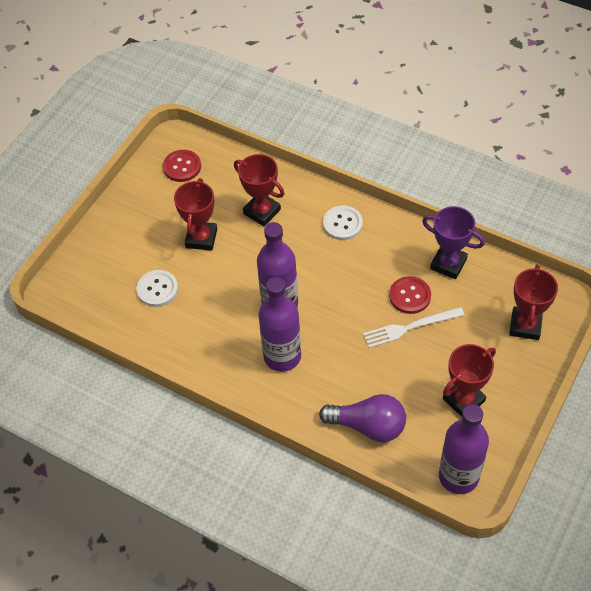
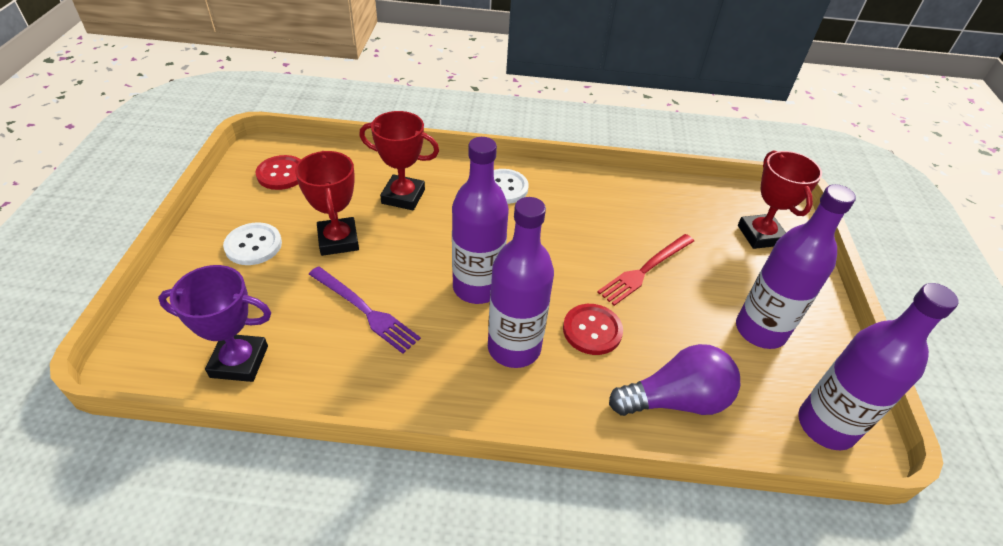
camera: 30 degrees left, 10 degrees down
white button [137,270,178,307] -> white button moved to [223,222,282,265]
white fork [363,307,465,348] -> red fork [597,234,694,306]
red button [389,276,431,314] -> red button moved to [563,304,623,355]
purple trophy [422,206,485,279] -> purple trophy moved to [158,265,271,382]
red trophy [443,344,496,417] -> purple bottle [736,184,856,349]
none -> purple fork [309,266,421,354]

